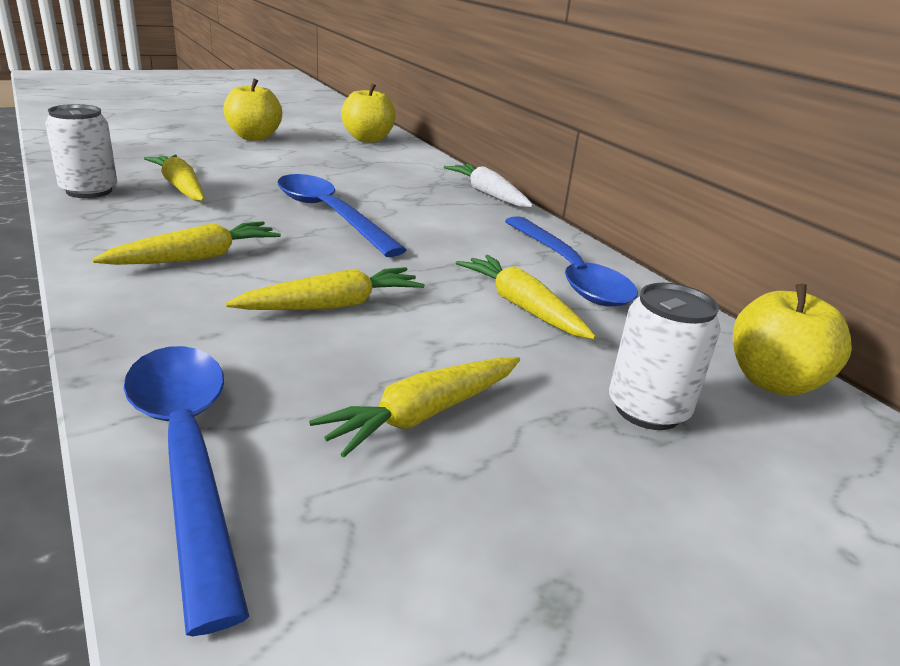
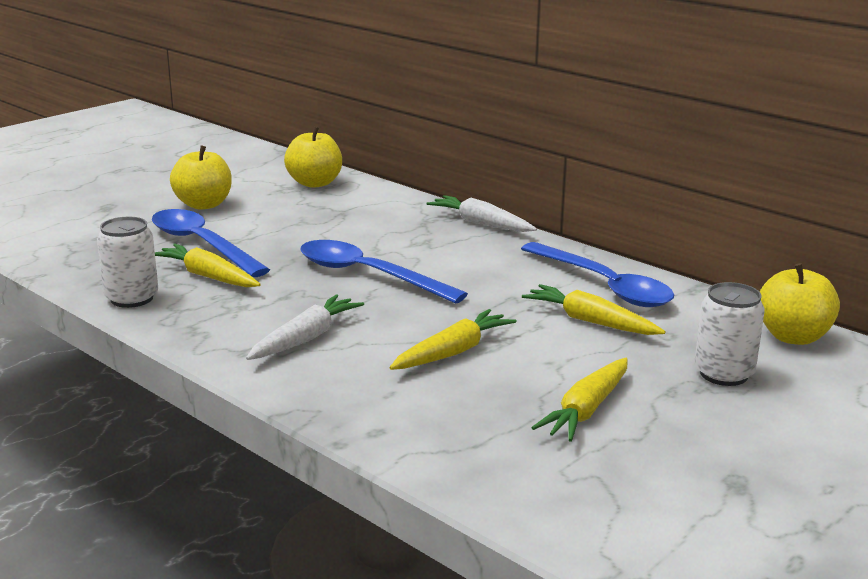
camera: 15 degrees left, 5 degrees down
yellow carrot [92,221,281,265] -> white carrot [246,294,364,360]
blue spoon [124,346,249,636] -> blue spoon moved to [152,209,270,277]

